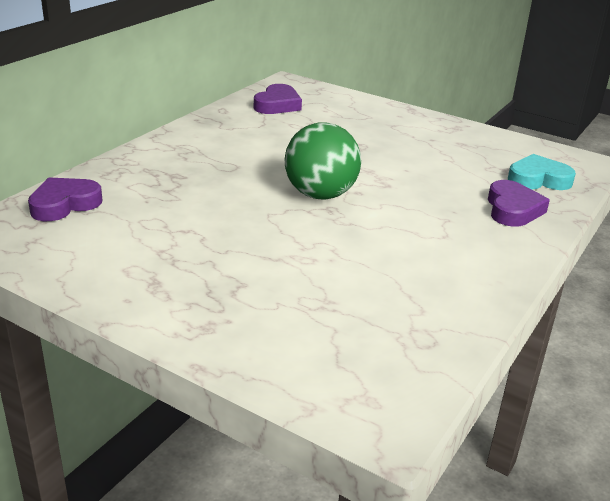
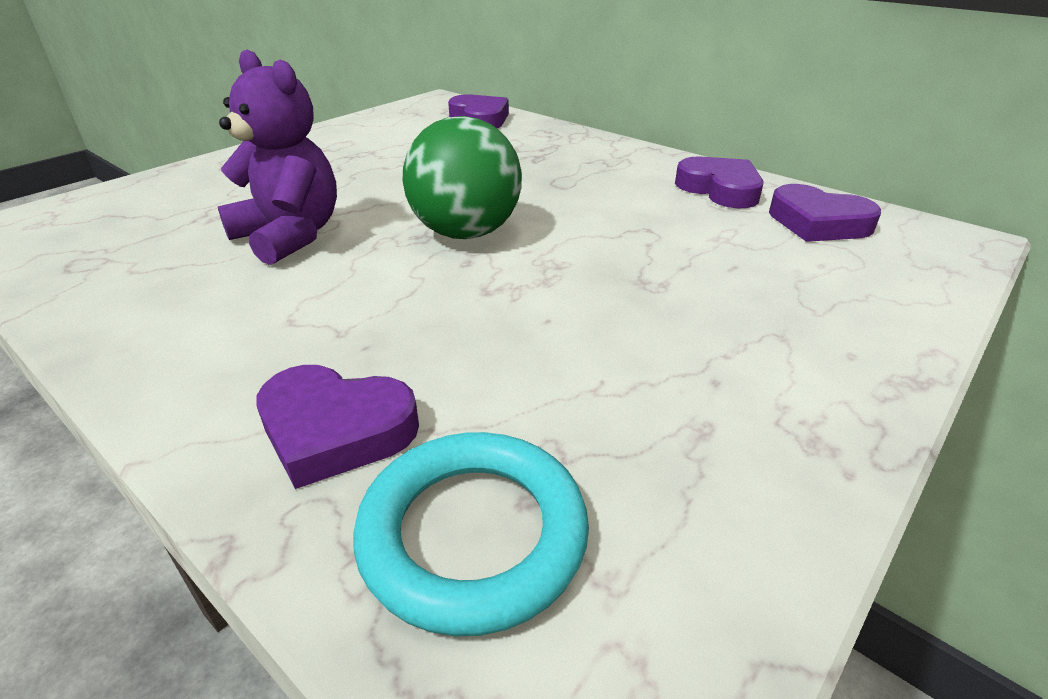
camera: 100 degrees right, 5 degrees up
turquoise heart [508,154,576,190] -> turquoise ring [354,432,589,636]
none -> purple teddy bear [218,50,337,265]
none -> purple heart [675,157,763,208]

